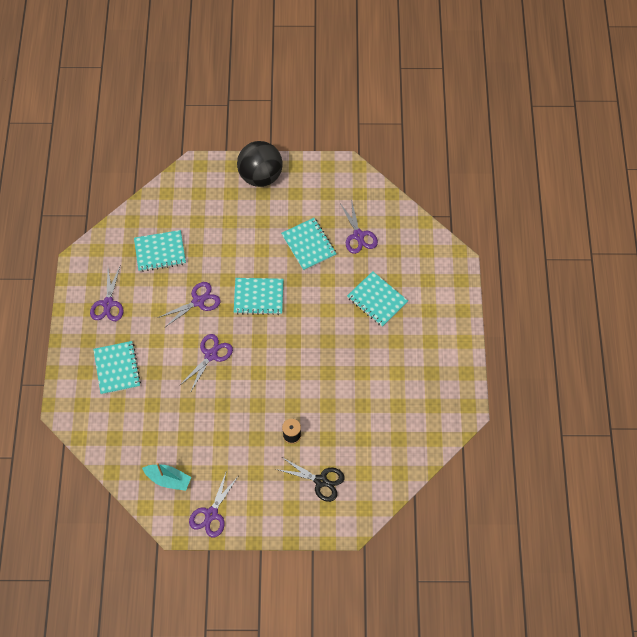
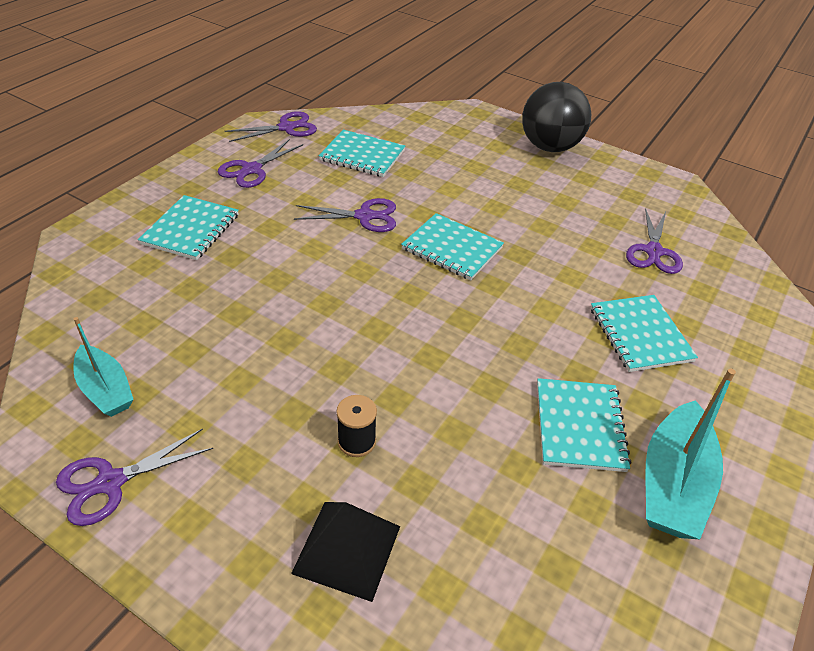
camera: 30 degrees right, 20 degrees down
purple scissors [179,334,233,393] -> purple scissors moved to [225,111,317,142]
black scissors [276,457,345,502] -> black pyramid [291,502,400,602]
turquoise notebook [281,218,337,271] -> turquoise notebook moved to [537,378,631,472]
none -> turquoise boat [645,368,736,539]

